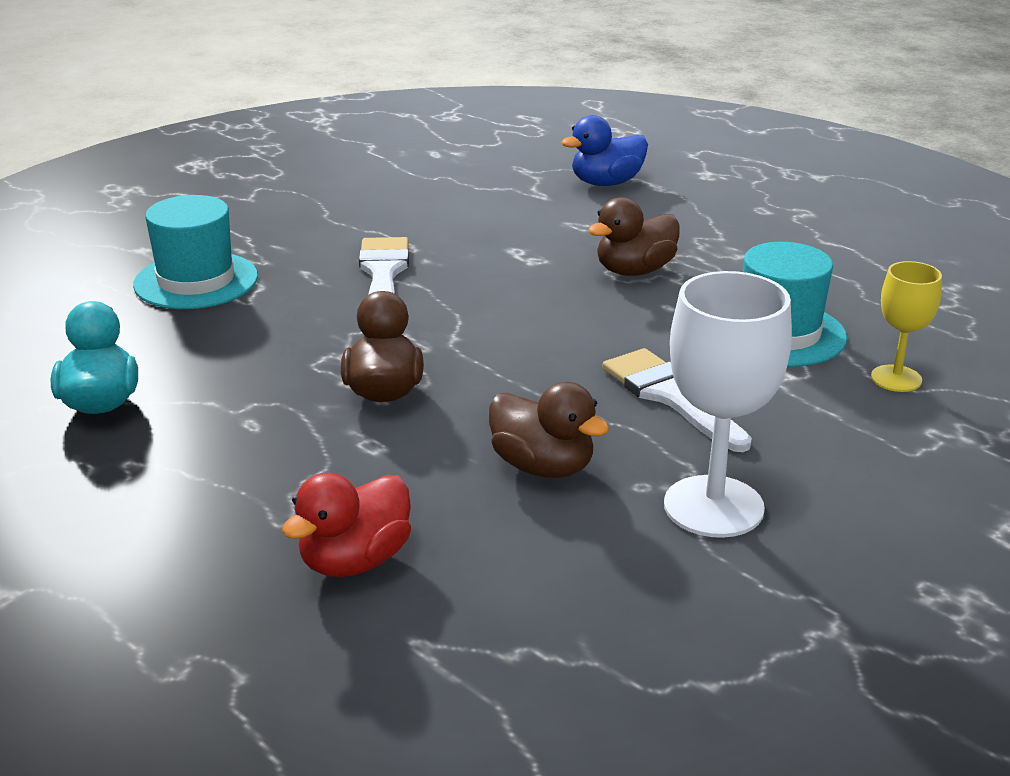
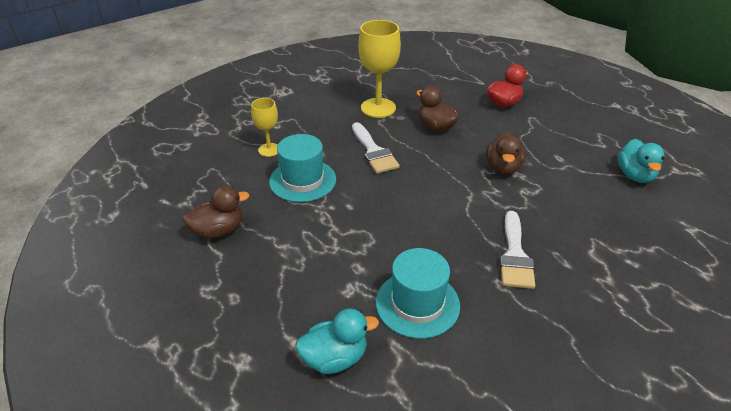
camera: 170 degrees left, 10 degrees up
turquoise hat [133,195,258,309] -> turquoise hat moved to [376,248,460,339]
blue duck [561,115,648,186] -> turquoise duck [295,308,379,374]
brown duck [588,197,680,276] -> brown duck moved to [183,185,250,239]
white goblet [664,271,792,538] -> yellow goblet [358,20,401,118]

